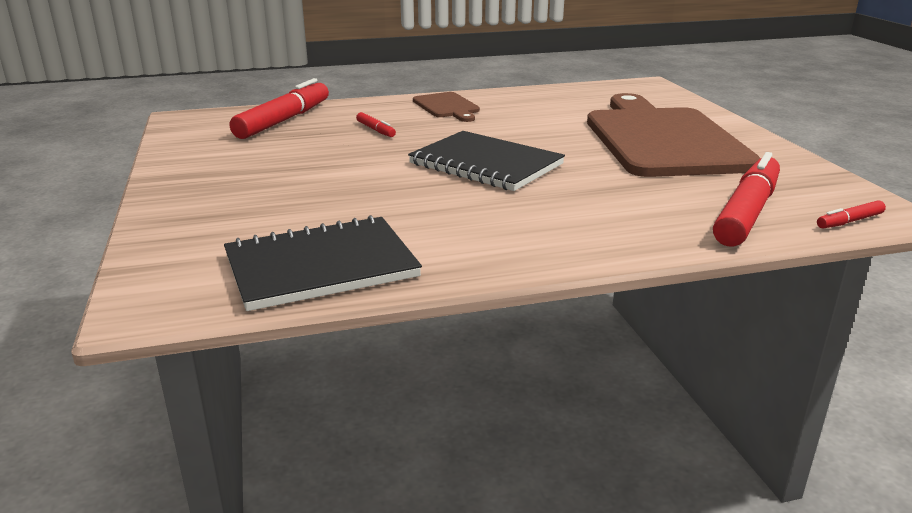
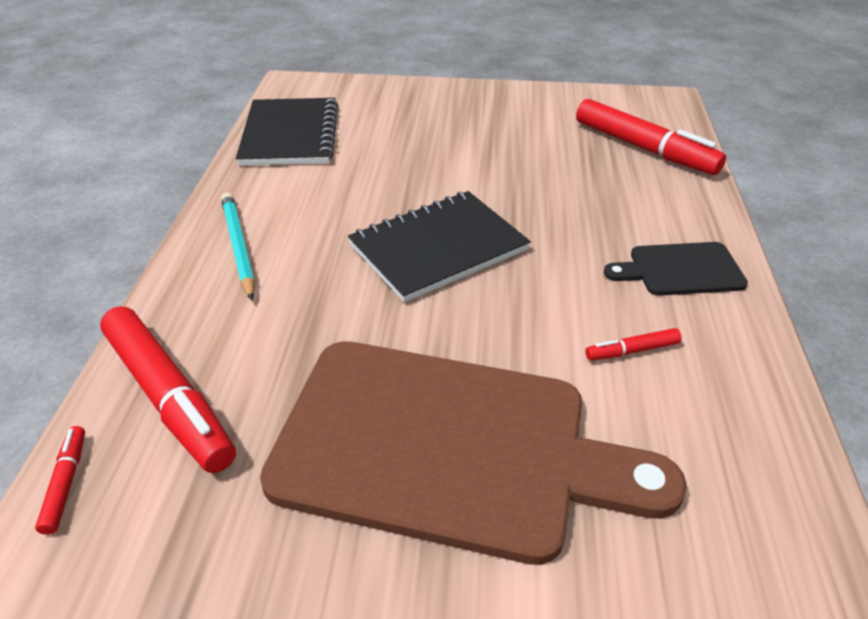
camera: 110 degrees right, 15 degrees up
red marker [356,112,396,137] -> red marker moved to [585,328,682,361]
brown cutting board [413,92,480,122] -> black cutting board [604,242,748,296]
none -> turquoise pencil [221,193,255,301]

